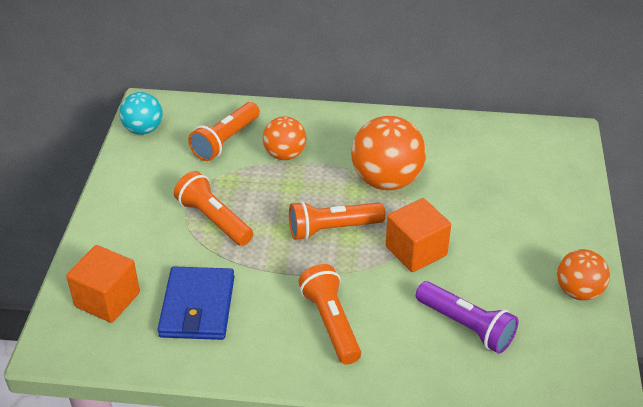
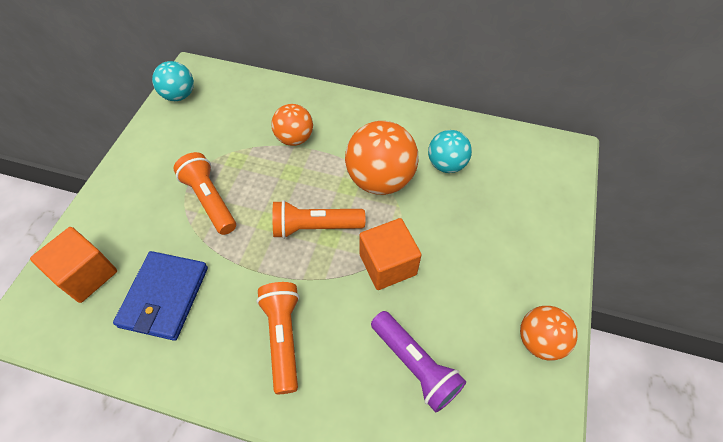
camera: 10 degrees right, 15 degrees up
orange flashlight [188,102,260,161] -> none
none -> turquoise ball [428,130,472,173]

